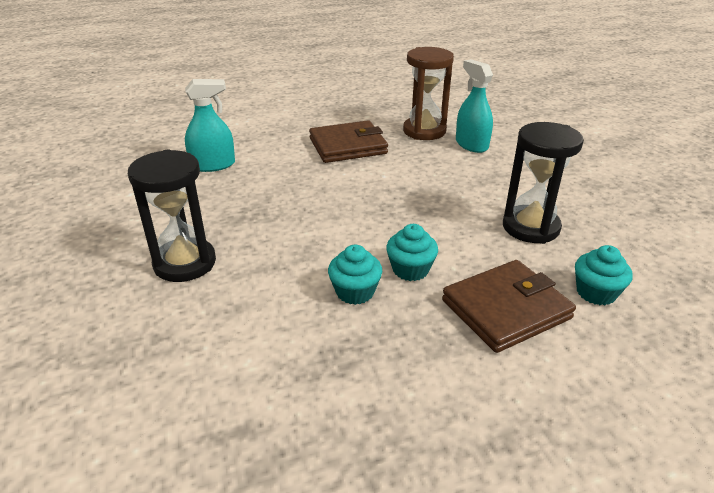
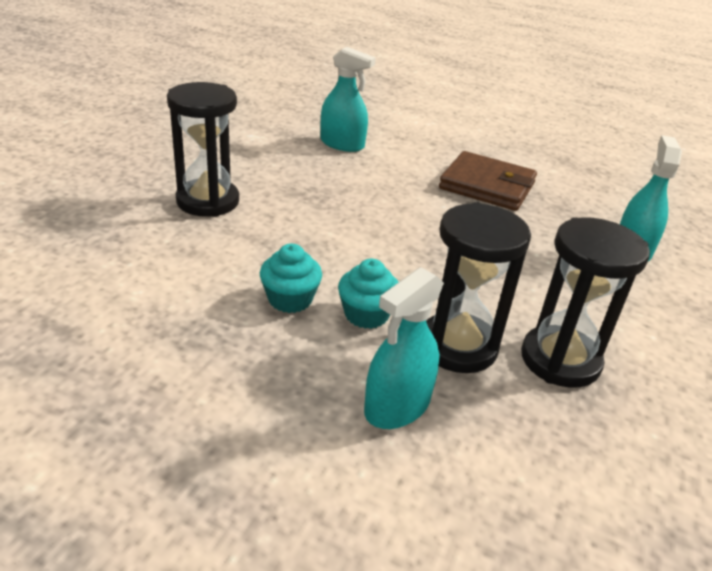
camera: 40 degrees right, 0 degrees up
brown hourglass [403,47,454,140] -> none
brown wallet [442,260,576,353] -> turquoise spray bottle [364,267,444,429]
turquoise cupcake [575,245,633,305] -> none
none -> black hourglass [426,202,531,373]

